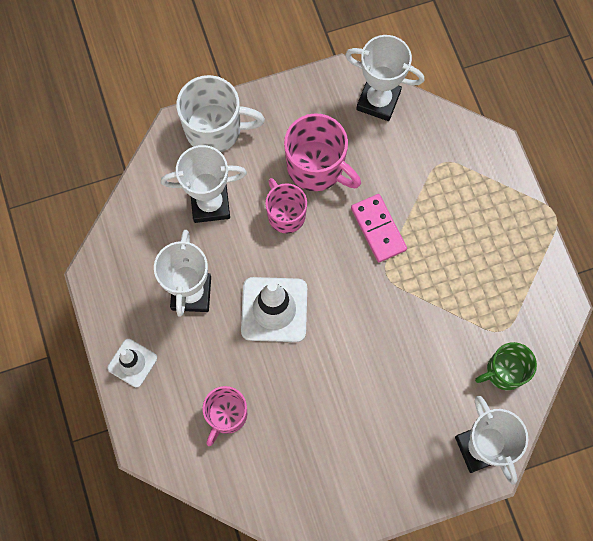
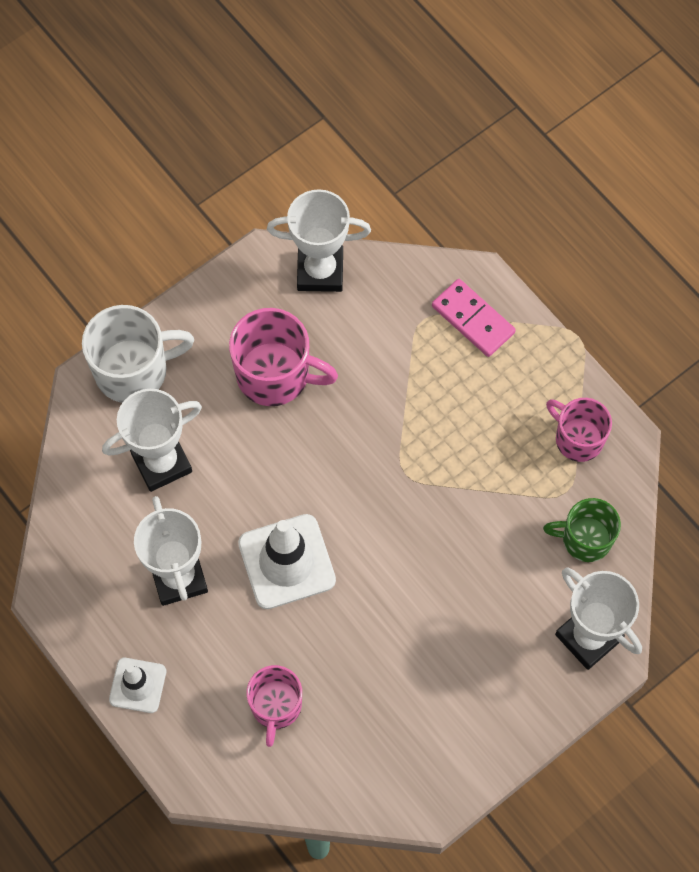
camera: 20 degrees left, 5 degrees down
pink mug [265,178,307,233] -> pink mug moved to [546,398,612,462]
pink domino [351,194,407,262] -> pink domino moved to [432,279,516,357]
green mug [475,342,537,390] -> green mug turned 45 degrees clockwise [543,498,621,562]

